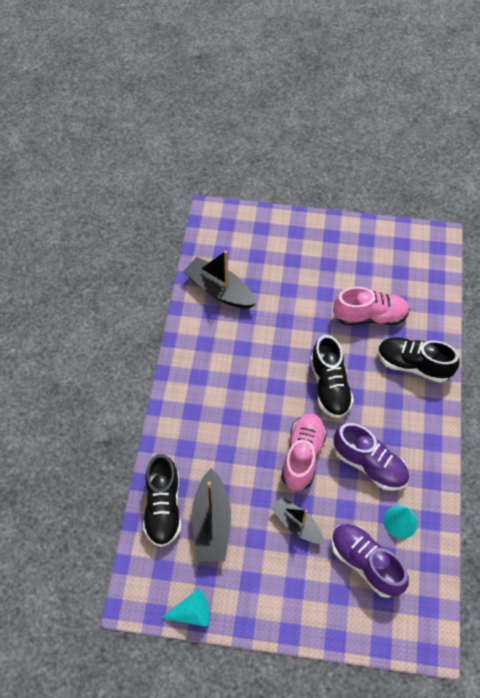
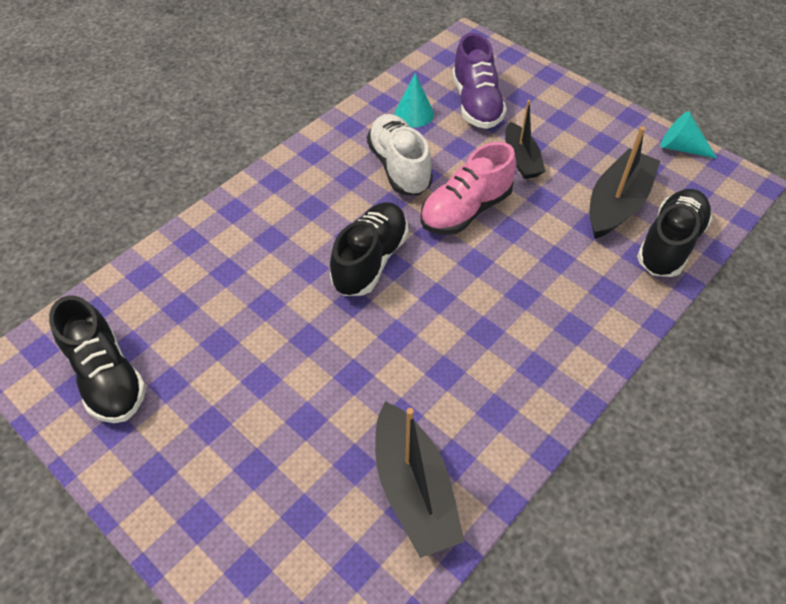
camera: 145 degrees left, 5 degrees down
pink shoe [333,287,410,326] -> none
purple shoe [334,423,409,491] -> white shoe [367,114,433,195]
black shoe [378,337,460,383] -> black shoe moved to [49,295,146,423]

